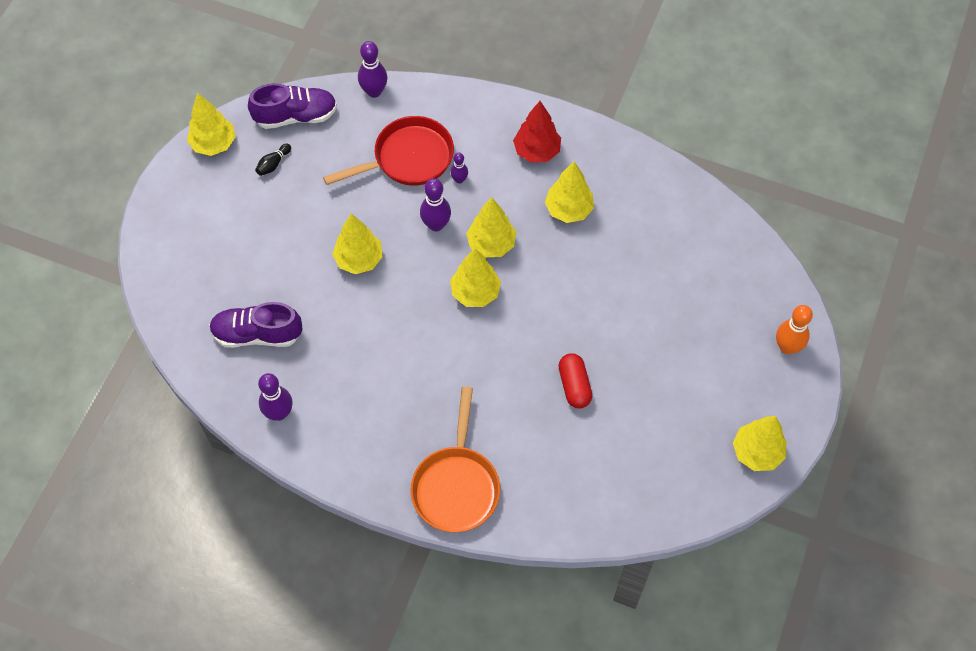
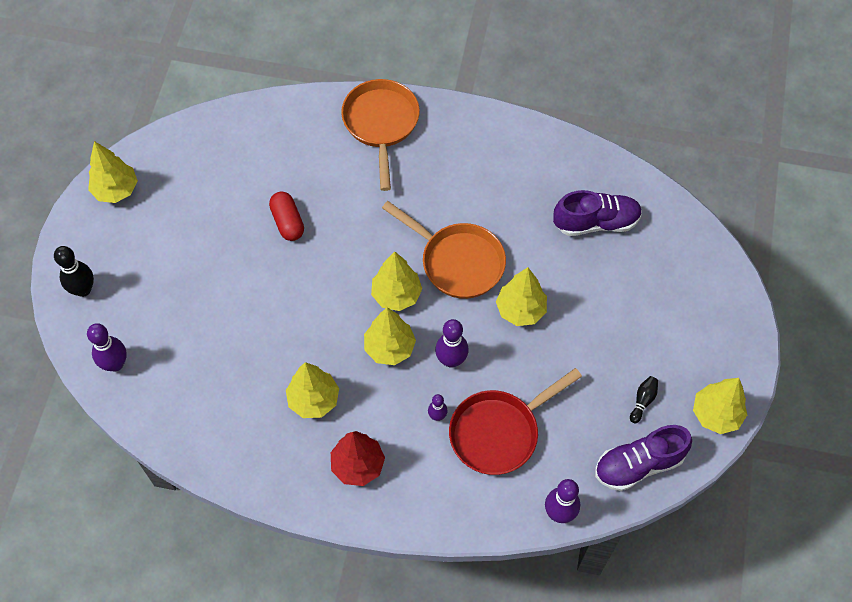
camera: 170 degrees right, 0 degrees up
purple bowling pin [258,373,293,421] -> purple bowling pin moved to [87,323,127,372]
orange bowling pin [776,305,813,354] -> black bowling pin [54,246,94,297]
none -> orange pan [382,201,506,299]

